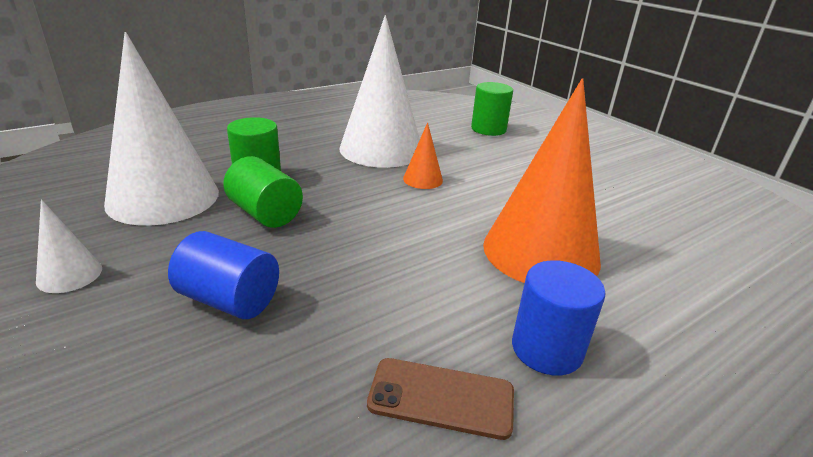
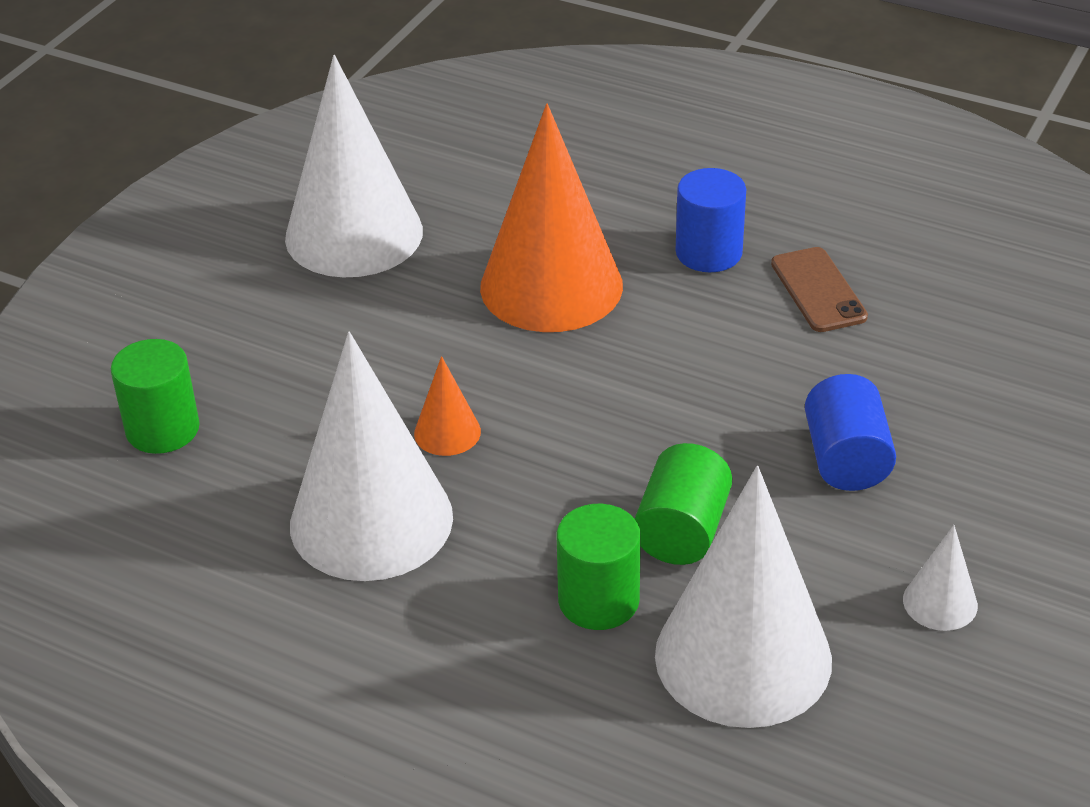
camera: 115 degrees left, 10 degrees up
none -> white cone [285,55,423,278]

